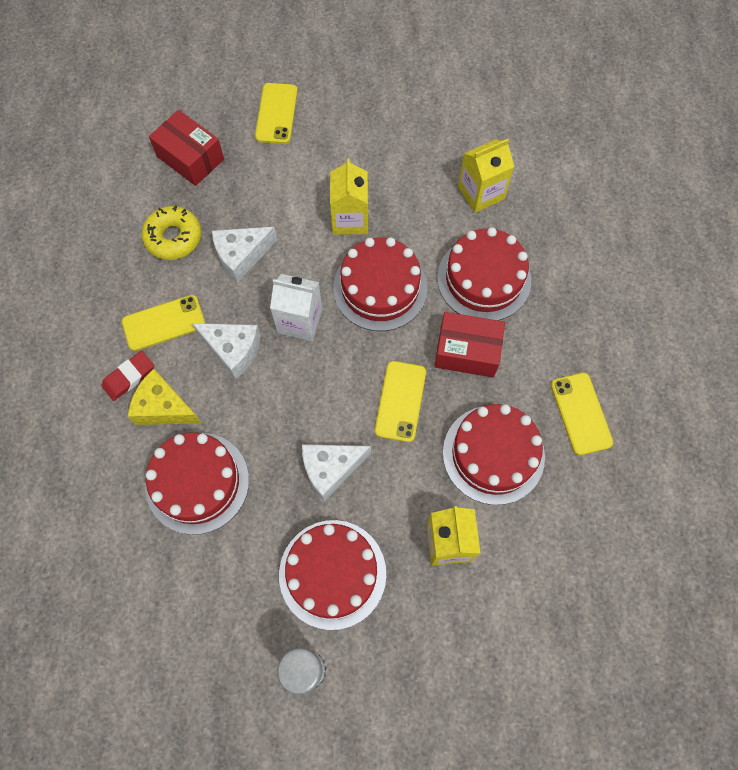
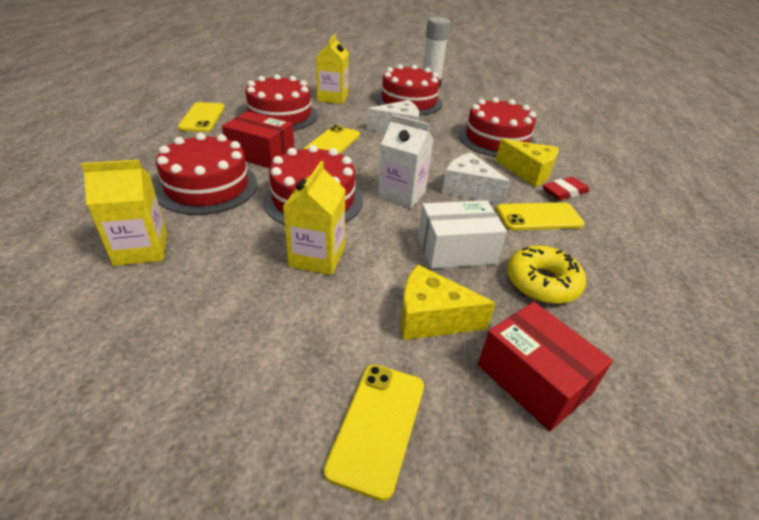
camera: 170 degrees left, 30 degrees down
white cheese [212,227,277,283] -> white box [418,200,507,269]
none -> yellow cheese [401,265,496,340]

